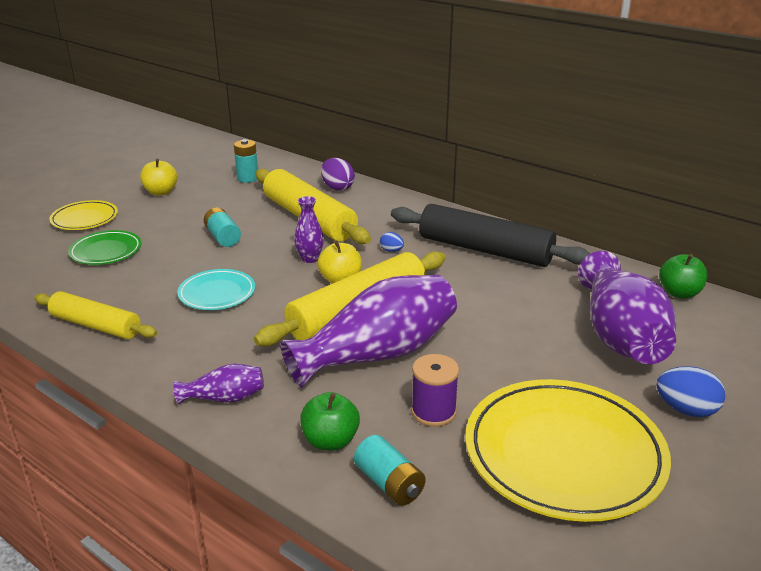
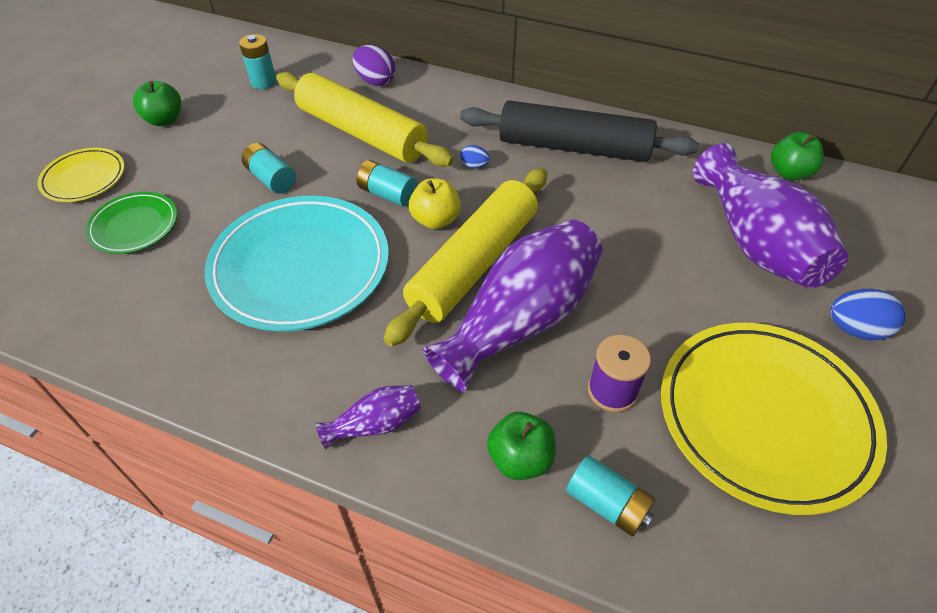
camera: 15 degrees left, 20 degrees up
yellow rolling pin [34,291,157,339] -> none
yellow apple [140,159,178,196] -> green apple [133,81,181,126]
turquoise plate [177,269,255,310] -> turquoise plate [204,196,389,331], size x1.96
purple vase [294,196,324,263] -> turquoise battery [356,160,417,207]

